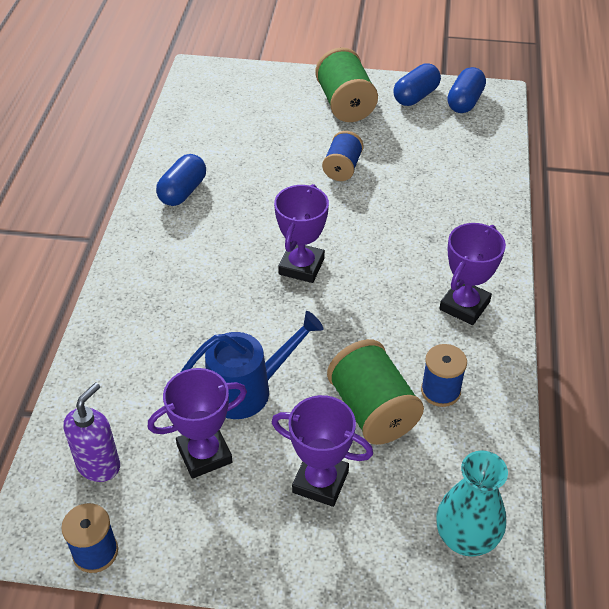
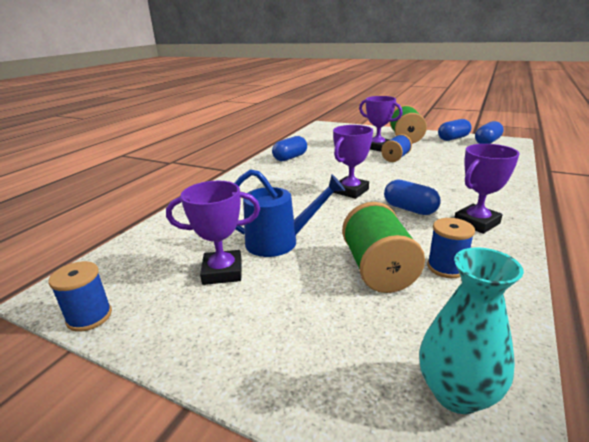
camera: 20 degrees right, 20 degrees down
purple soap dispenser [63,382,120,482] -> none
purple trophy [272,395,373,507] -> purple trophy moved to [359,96,403,152]
none -> blue capsule [384,179,441,215]

